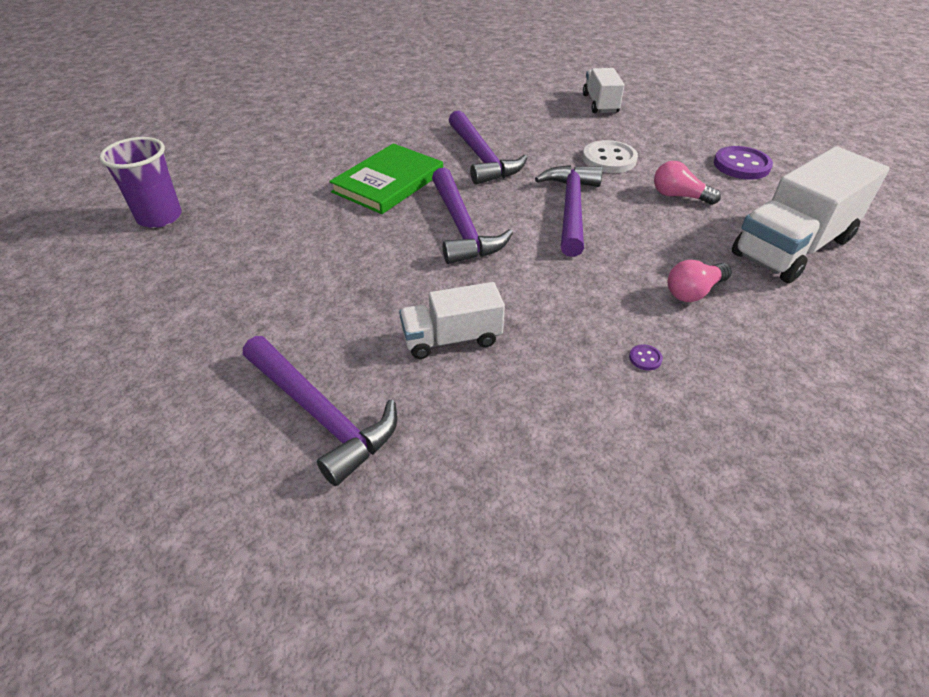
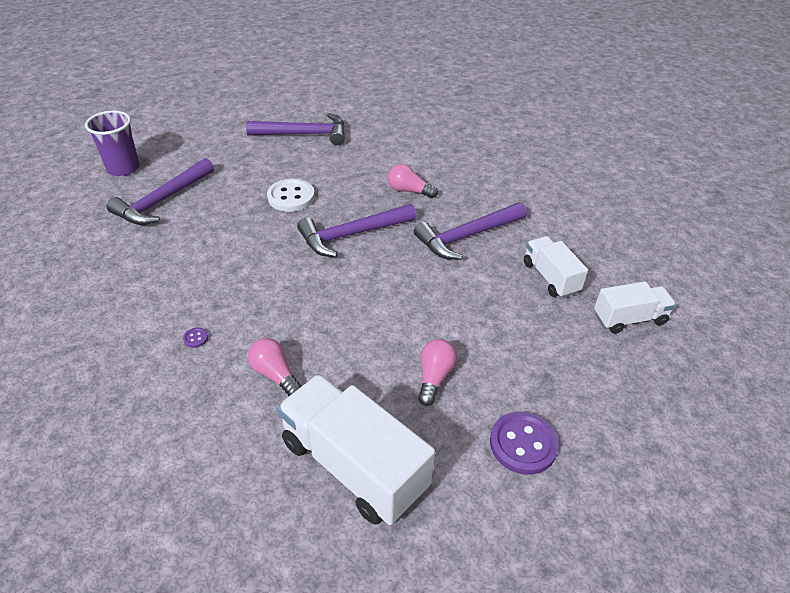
camera: 80 degrees right, 0 degrees up
purple cup [99,137,181,228] -> purple cup moved to [85,111,140,176]
green book [329,143,443,214] -> pink light bulb [388,164,438,198]
white truck [399,282,505,359] -> white truck moved to [524,236,588,298]
purple hammer [535,165,603,257] -> purple hammer moved to [246,113,345,145]
white button [583,140,638,173] -> white button moved to [267,179,315,212]

